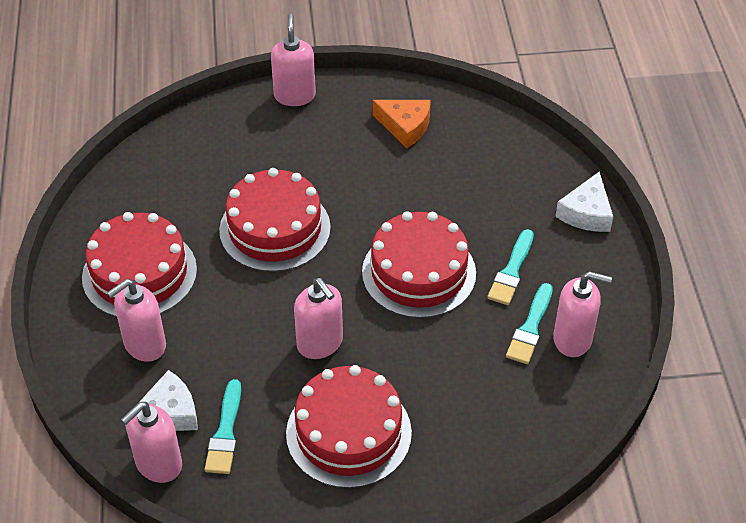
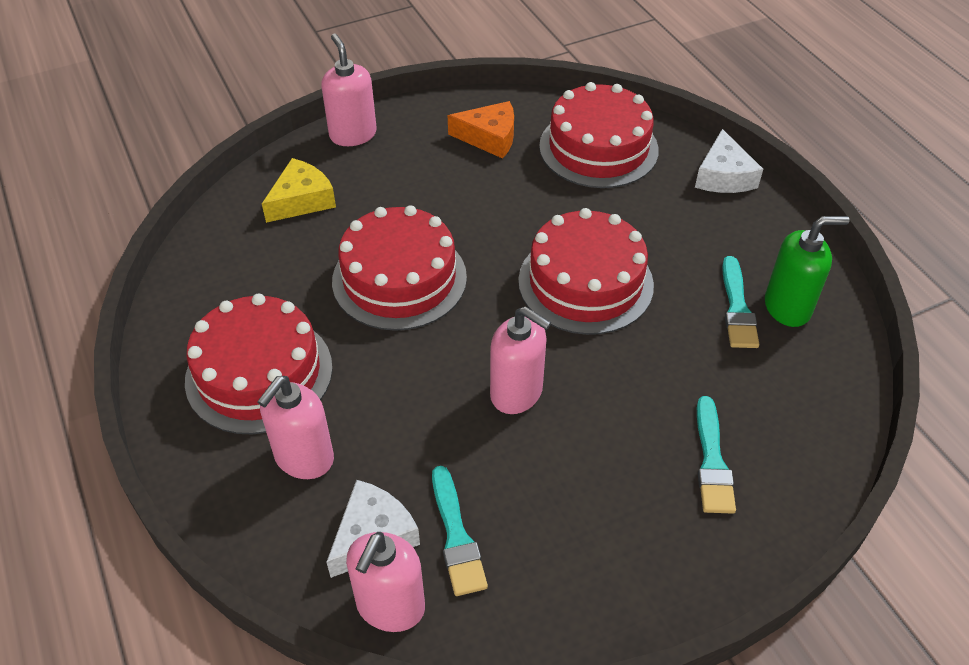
camera: 20 degrees left, 0 degrees up
red cake [286,365,412,488] -> red cake moved to [539,82,659,188]
turquoise brush [487,229,534,305] -> turquoise brush moved to [697,396,736,514]
pink soap dispenser [553,271,612,357] -> green soap dispenser [765,216,850,327]
none -> yellow cheese [262,158,336,223]

